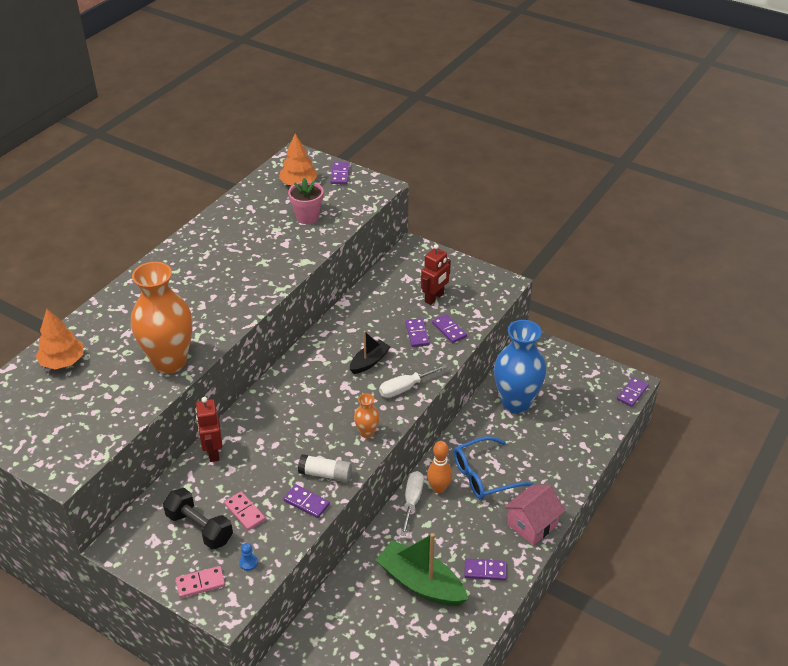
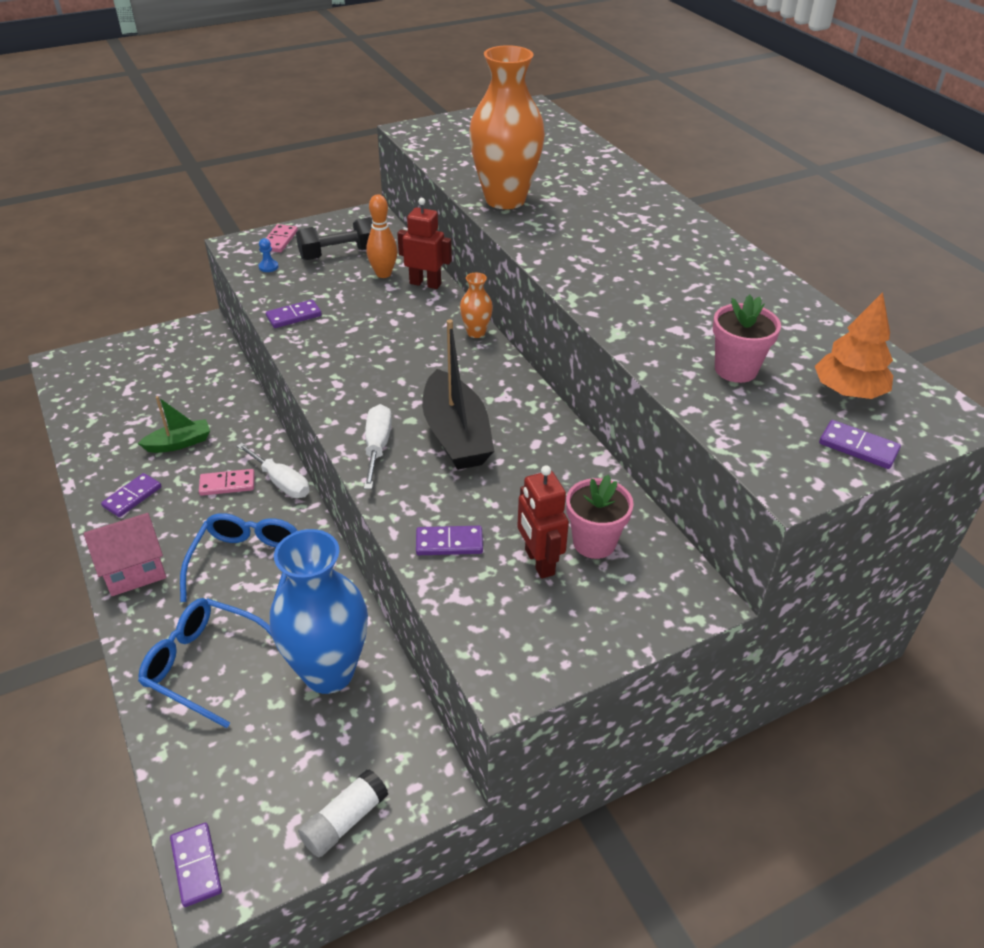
camera: 120 degrees right, 0 degrees up
orange tree [36,309,83,369] -> none
pink domino [224,492,265,531] -> pink domino moved to [199,469,255,496]
white glue stick [298,454,352,482] -> white glue stick moved to [298,769,388,857]
black boat [350,331,391,374] -> black boat [422,319,494,470], size x1.76
orange vase [354,393,380,438] -> orange vase moved to [460,273,493,338]
green boat [376,533,468,606] -> green boat [138,396,210,453], size x0.57
purple domino [405,318,430,347] -> none
orange bowling pin [427,441,452,493] -> orange bowling pin moved to [366,194,397,278]
pink house [504,485,565,546] -> pink house turned 75 degrees clockwise [84,513,166,596]
none -> blue glasses [138,598,272,728]
none -> pink flower pot [566,475,634,559]

